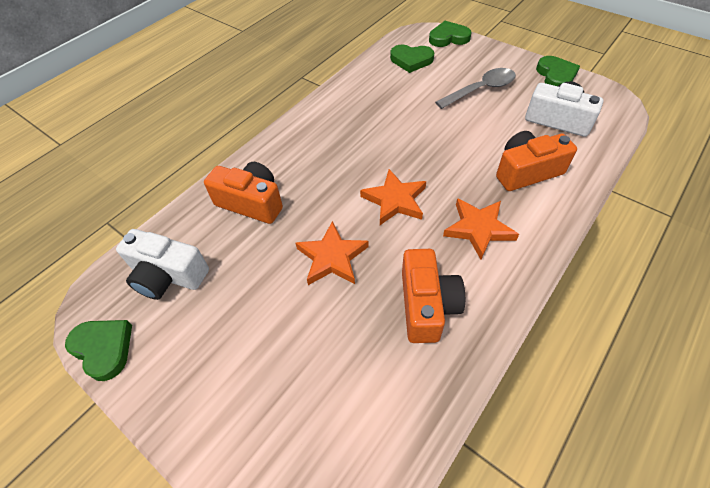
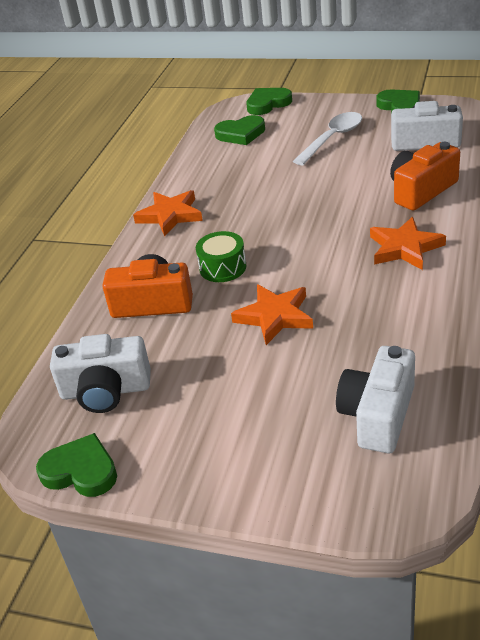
camera: 20 degrees left, 15 degrees down
orange star [360,169,426,225] -> orange star moved to [133,190,203,237]
orange camera [402,249,465,343] -> none
grey spoon [435,68,516,109] -> white spoon [293,112,362,165]
none -> green drum [196,231,247,282]
none -> white camera [336,346,415,453]

